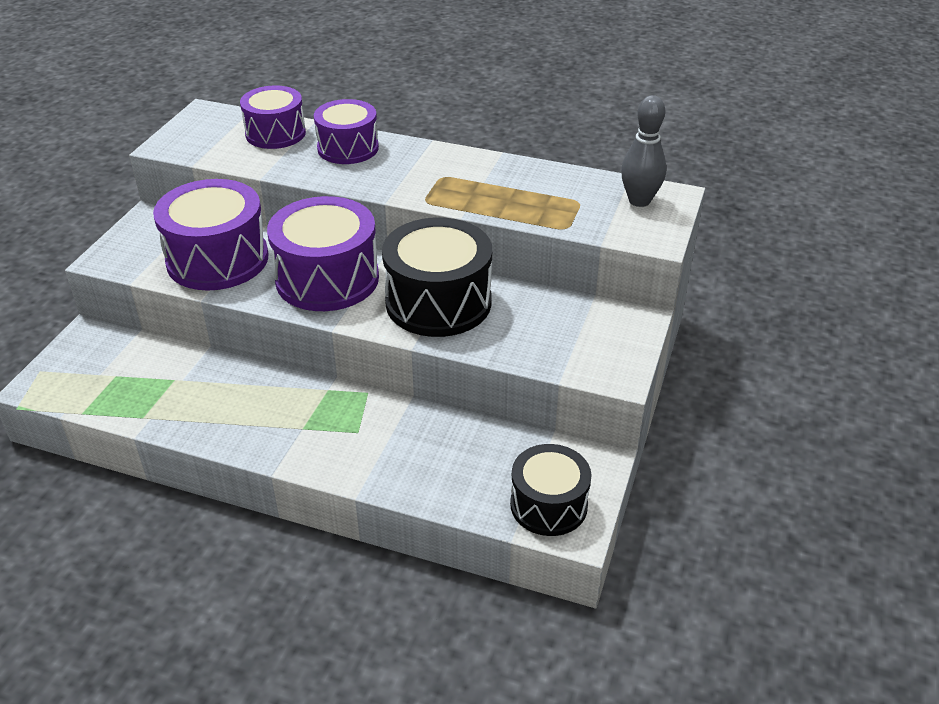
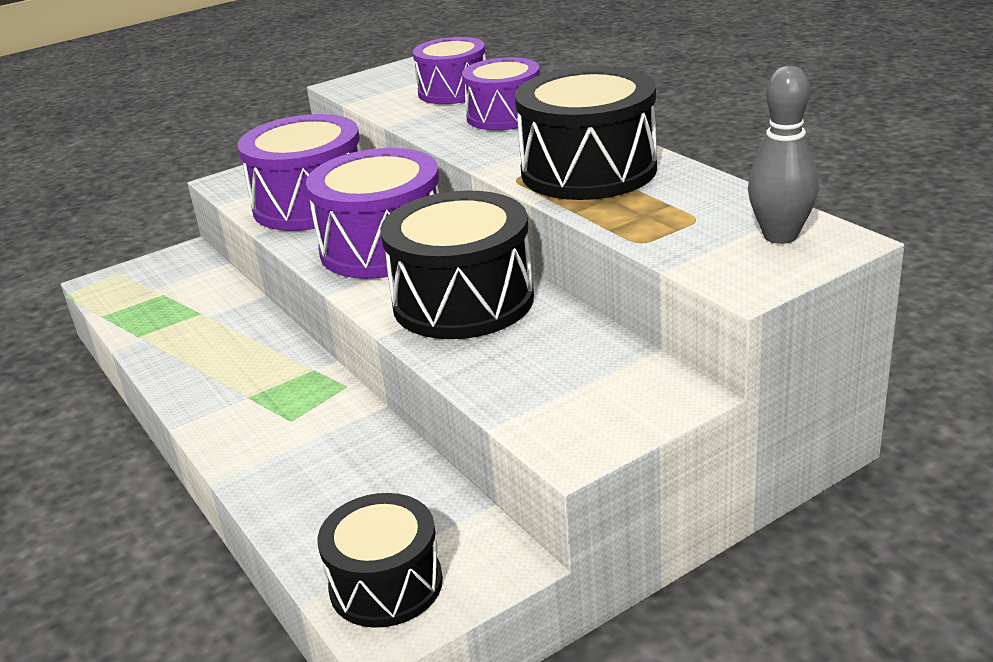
camera: 40 degrees right, 10 degrees down
none -> black drum [515,66,657,200]

